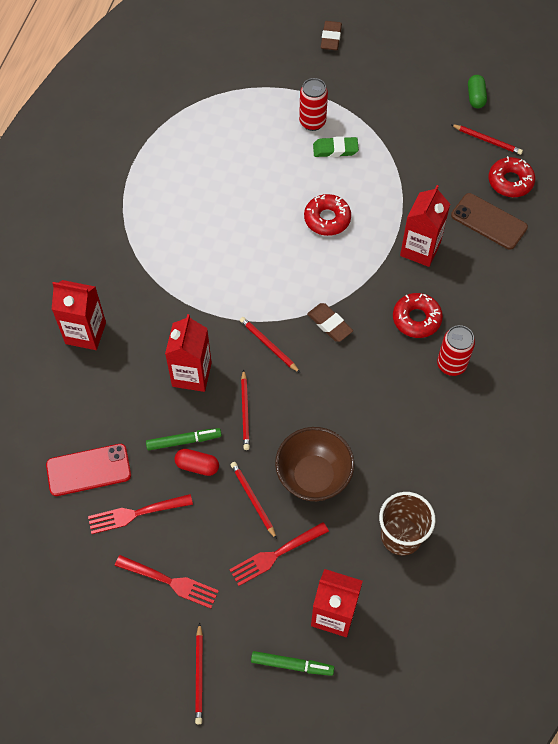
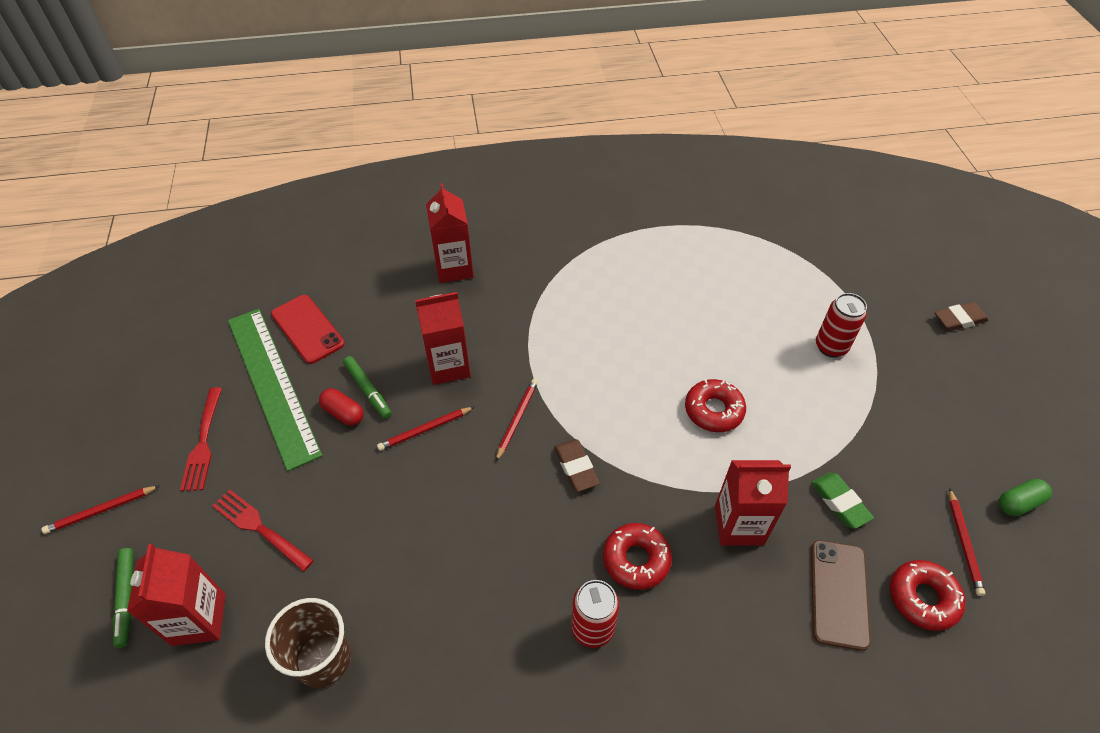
camera: 65 degrees right, 10 degrees down
red fork [88,494,193,534] -> green ruler [228,309,322,471]
red capsule [174,449,219,476] -> red capsule turned 45 degrees counterclockwise [319,388,364,426]
red pencil [230,462,277,539] -> none
brown bowl [275,427,354,501] -> none
brown eraser [307,303,353,342] -> brown eraser turned 45 degrees counterclockwise [554,439,600,492]
green eraser [313,137,359,157] -> green eraser moved to [811,473,874,529]

